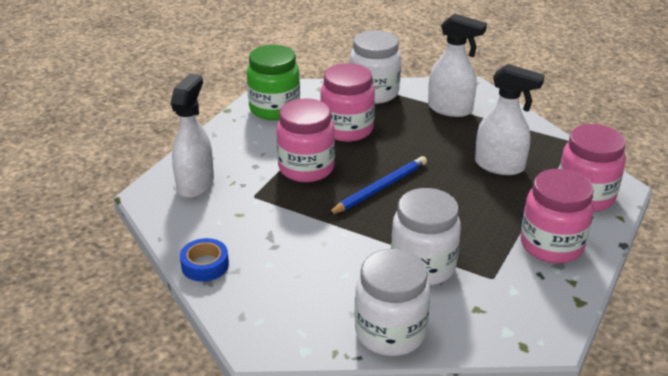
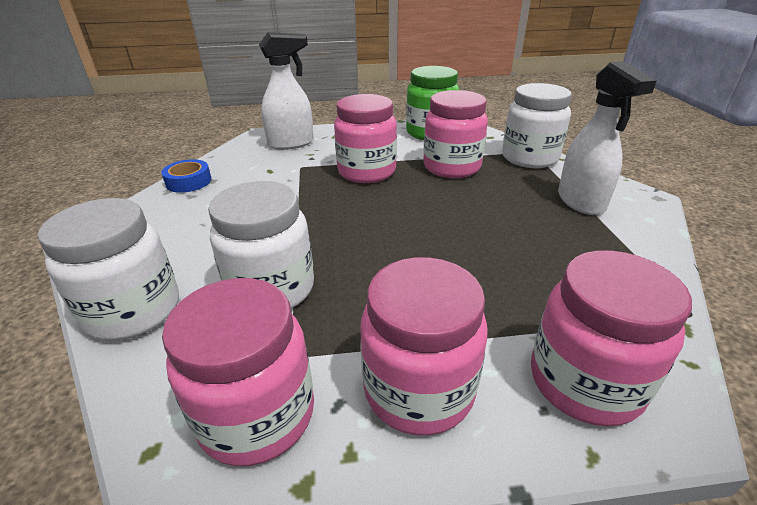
camera: 55 degrees right, 0 degrees up
blue pencil [328,156,427,215] -> none
white spray bottle [475,64,545,175] -> none
none -> pink jar [162,278,314,466]

